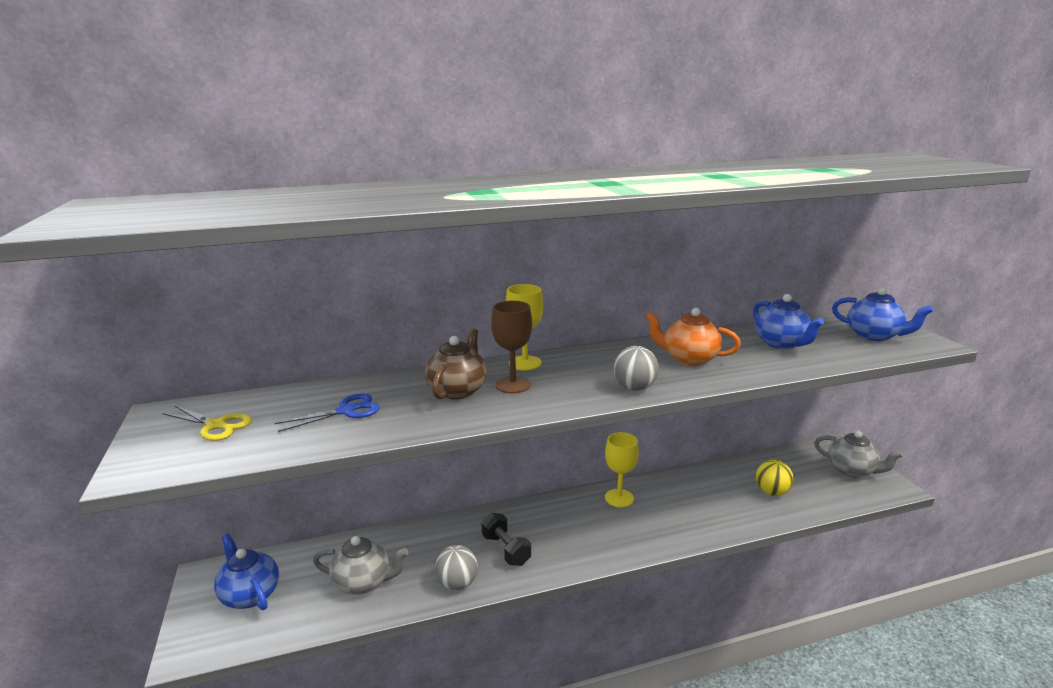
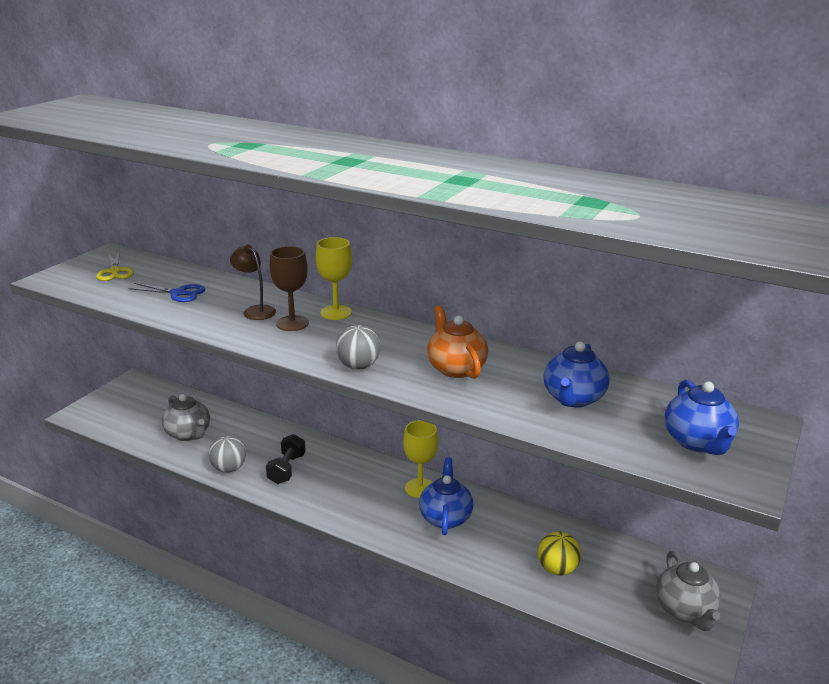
camera: 45 degrees right, 5 degrees up
blue teapot [214,533,279,610] -> blue teapot moved to [419,458,474,535]
brown teapot [425,329,487,400] -> brown lamp [230,245,276,320]

